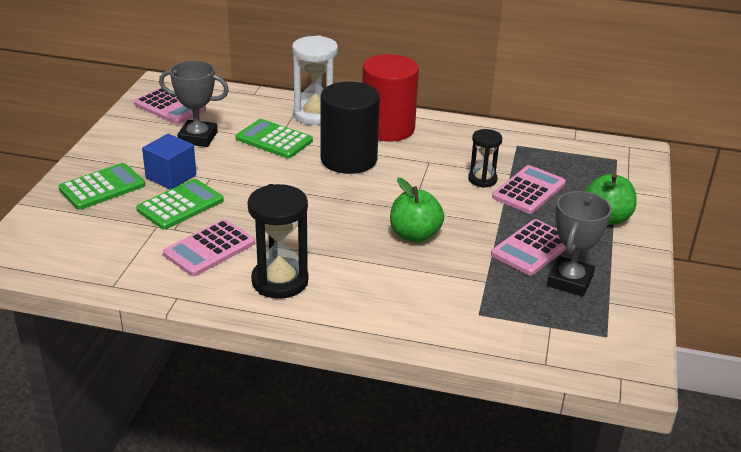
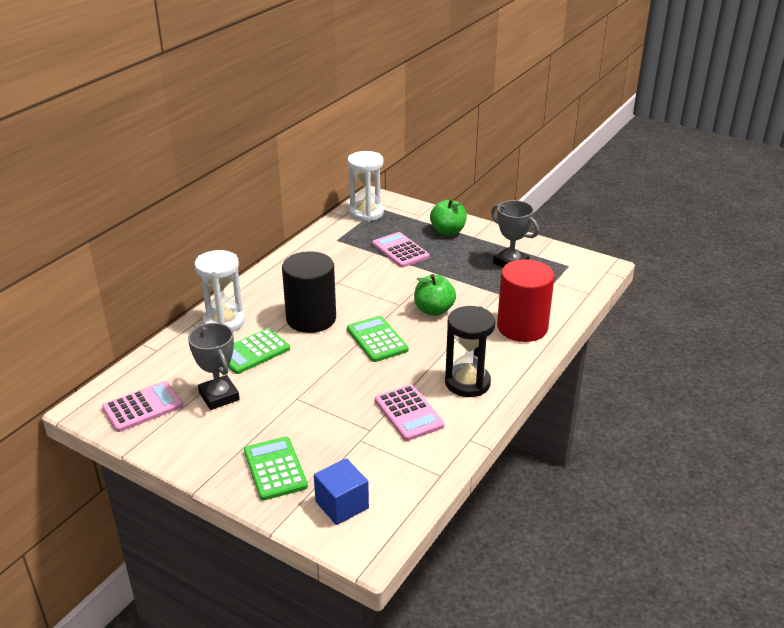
camera: 70 degrees left, 0 degrees up
green calculator [136,179,224,230] -> green calculator moved to [347,316,409,362]
blue cube [142,134,196,190] -> blue cube moved to [314,458,369,525]
grey trophy [159,60,229,147] -> grey trophy turned 60 degrees counterclockwise [188,323,240,410]
red cylinder [362,54,419,141] -> red cylinder moved to [497,259,555,342]
black hourglass [468,129,502,188] -> none
pink calculator [491,219,566,276] -> none
none -> white hourglass [348,151,384,222]

